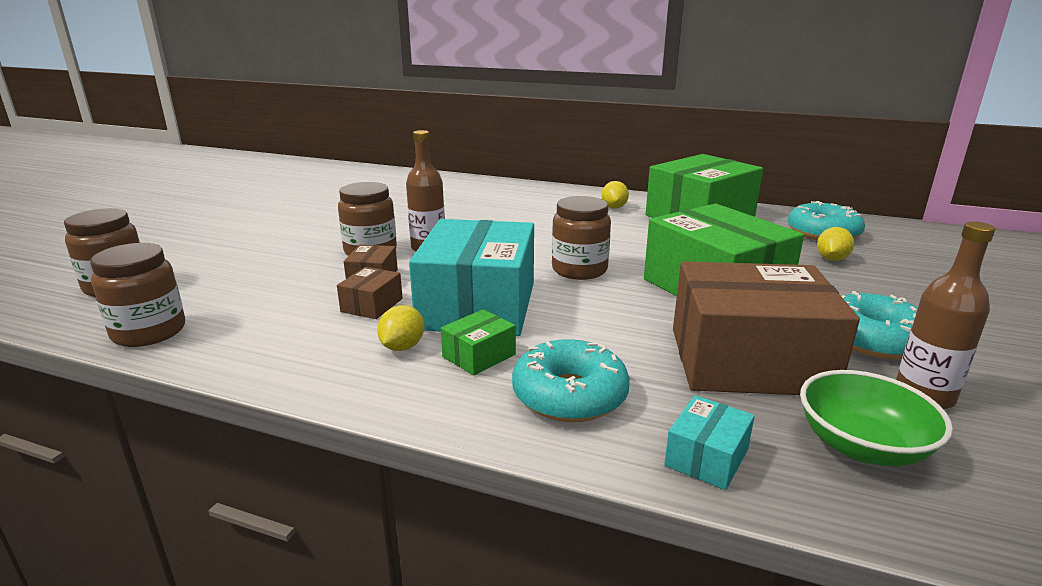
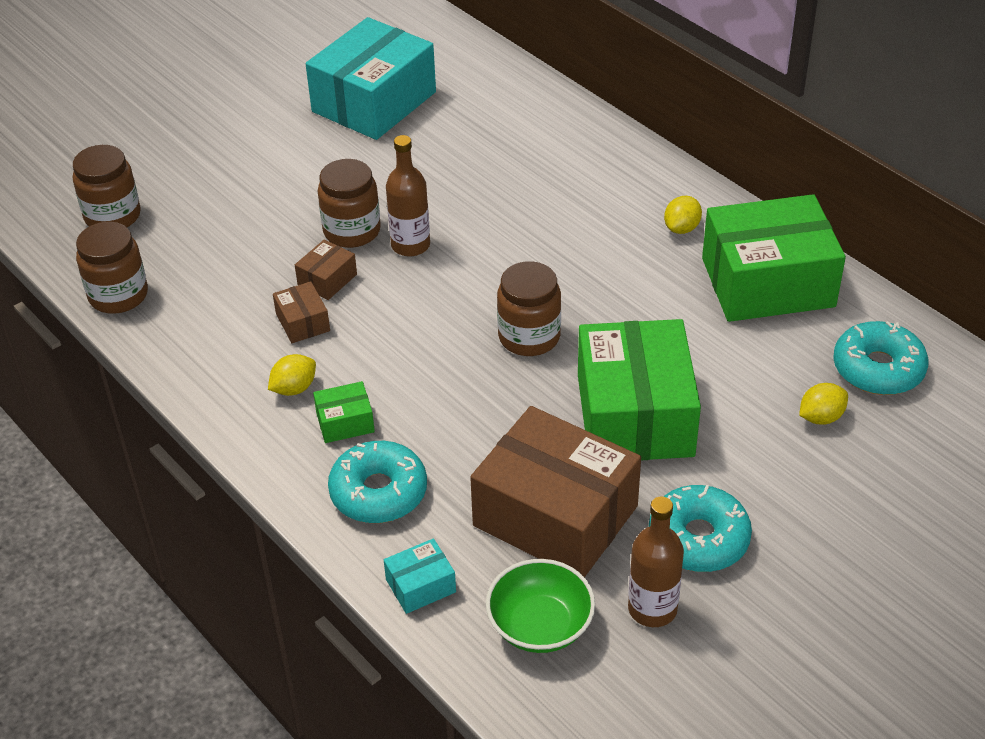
camera: 30 degrees right, 20 degrees up
brown box [337,267,403,319] -> brown box turned 75 degrees counterclockwise [273,281,330,343]
turquoise box [409,219,534,336] -> turquoise box moved to [306,17,436,140]

